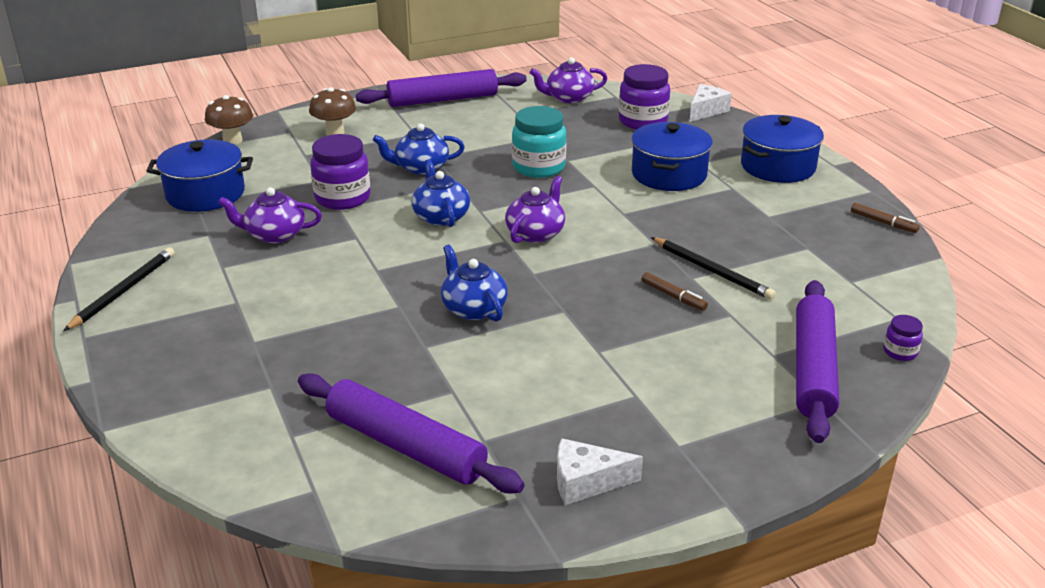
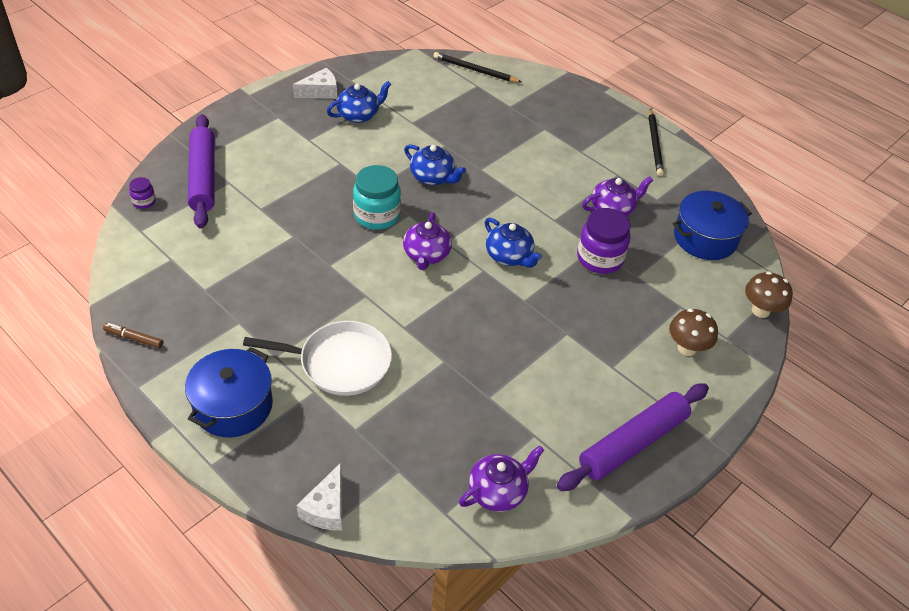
camera: 155 degrees right, 15 degrees up
purple rolling pin [298,373,525,493] -> none
blue teapot [373,123,465,175] -> blue teapot moved to [327,81,391,123]
turquoise jar [512,106,567,178] -> turquoise jar moved to [353,165,401,230]
purple jar [619,64,670,130] -> none
blue pot [631,122,713,191] -> white pan [243,321,392,396]
brown marker [641,272,708,311] -> none
black pencil [651,237,776,300] -> black pencil moved to [433,52,522,83]

